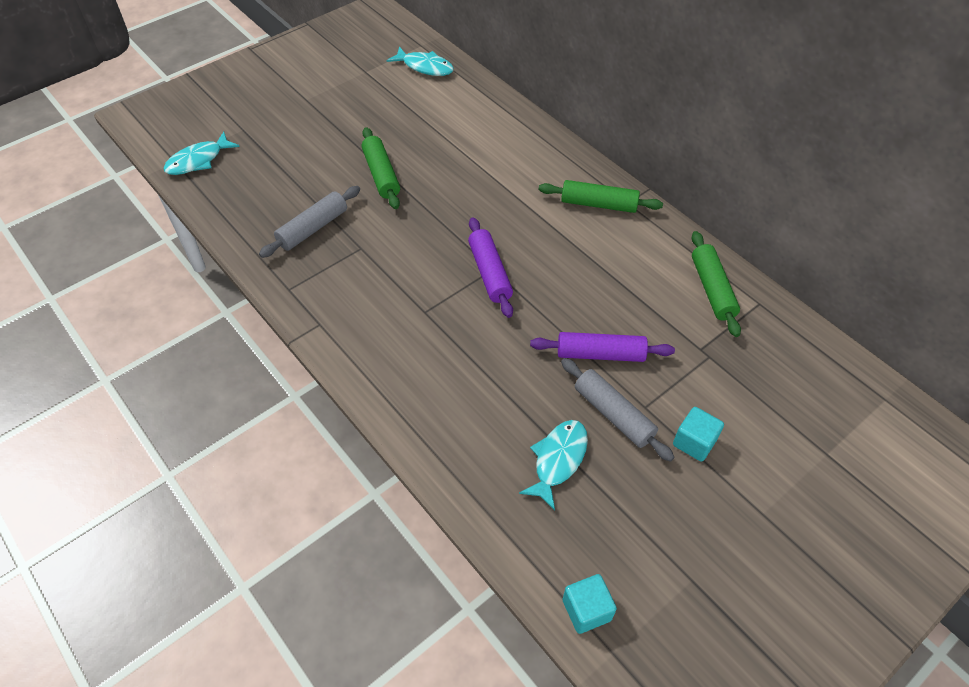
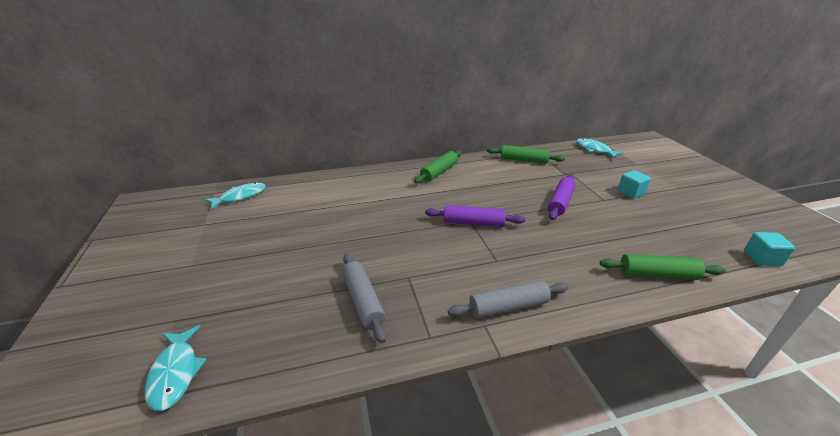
camera: 65 degrees left, 20 degrees down
green rolling pin [361,127,400,209] -> green rolling pin moved to [600,254,725,280]
turquoise fish [519,420,588,510] -> turquoise fish moved to [576,138,624,158]
grey rolling pin [561,358,675,462] -> grey rolling pin moved to [448,280,569,319]

